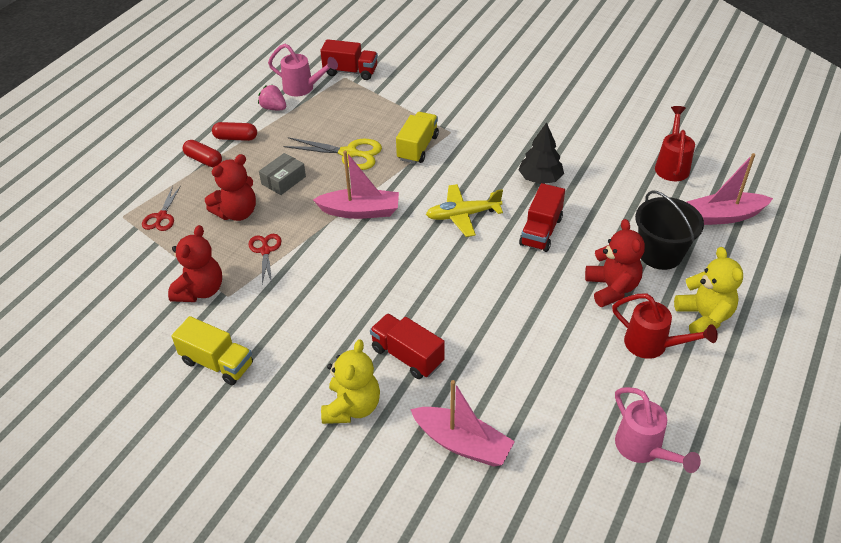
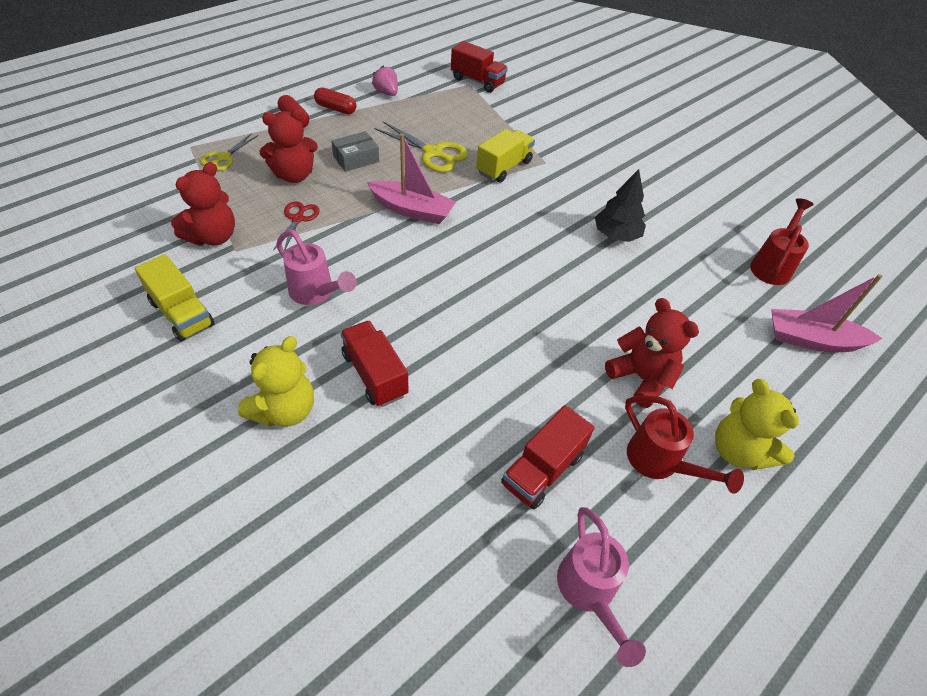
camera: 15 degrees right, 5 degrees up
red scissors [142,186,181,231] -> yellow scissors [200,133,258,171]
pink watering can [268,44,338,96] -> pink watering can moved to [276,230,356,305]
pink boat [410,380,515,467] -> none
yellow plane [426,184,503,237] -> none
red truck [519,183,565,252] -> red truck moved to [501,405,595,509]
red teddy bear [585,219,645,307] -> red teddy bear turned 45 degrees counterclockwise [605,298,699,408]
black bucket [635,190,704,270] -> none
yellow teddy bear [674,247,743,334] -> yellow teddy bear turned 150 degrees clockwise [715,379,799,470]

